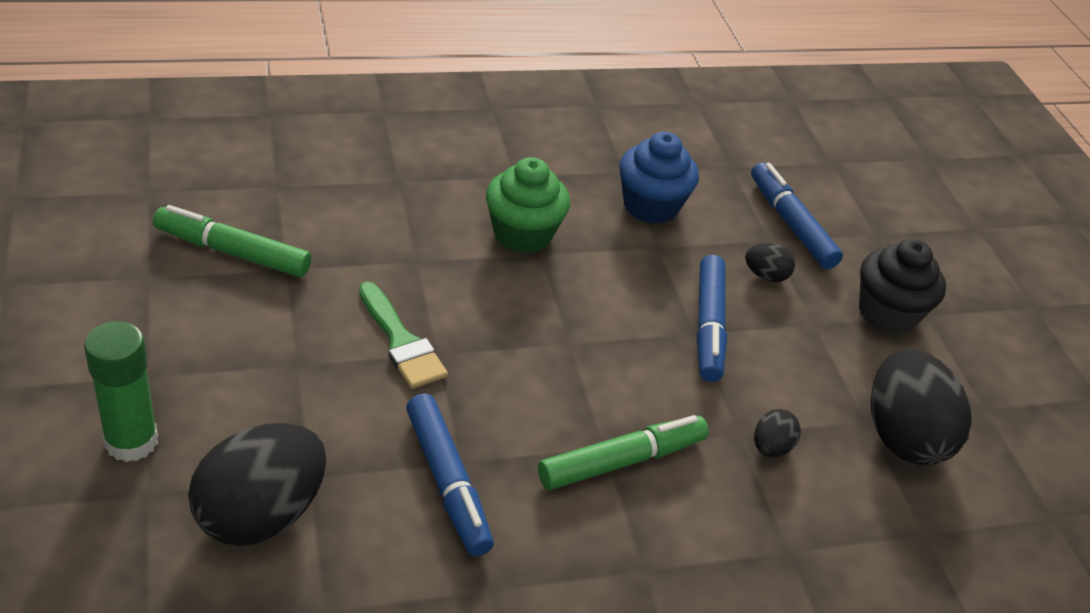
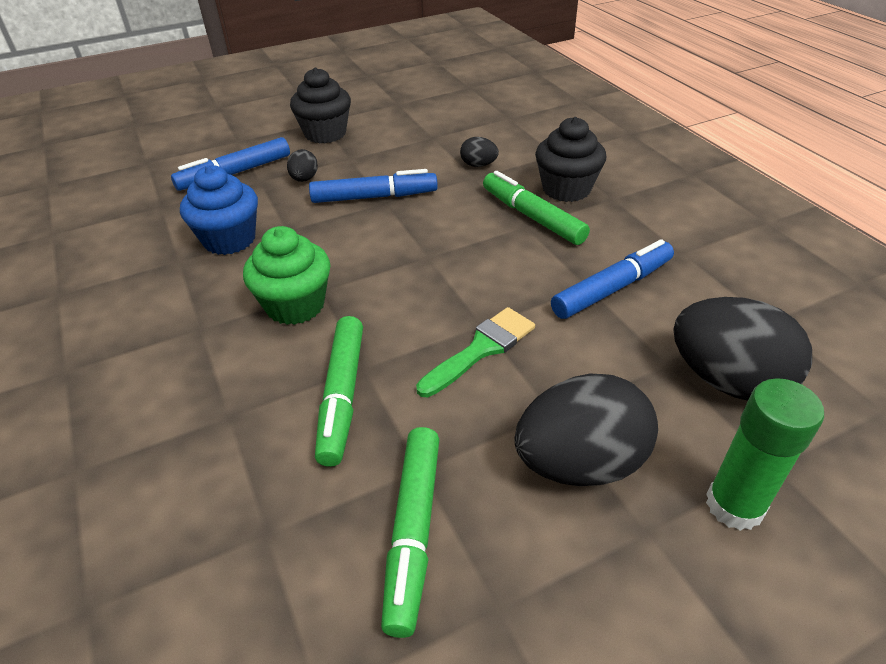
camera: 95 degrees left, 0 degrees up
black egg [871,349,972,465] -> black egg moved to [514,374,658,486]
none -> green marker [315,316,363,467]
none -> black cupcake [535,117,606,202]

